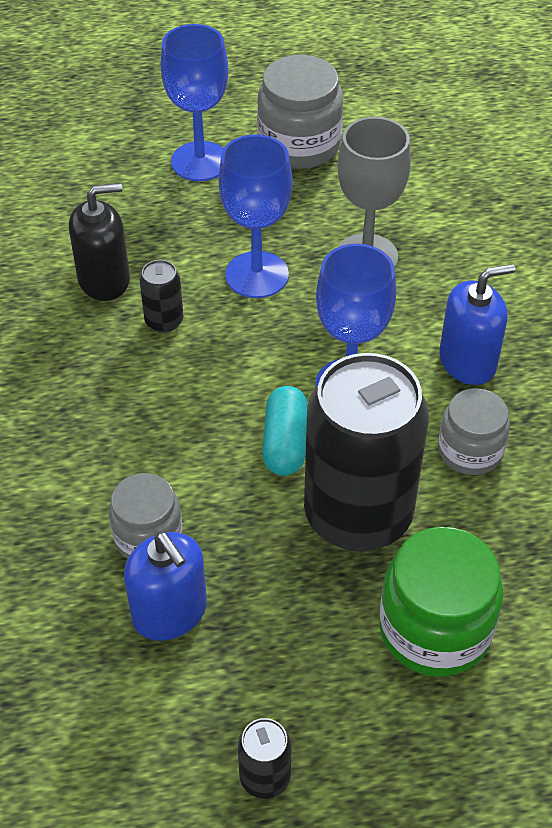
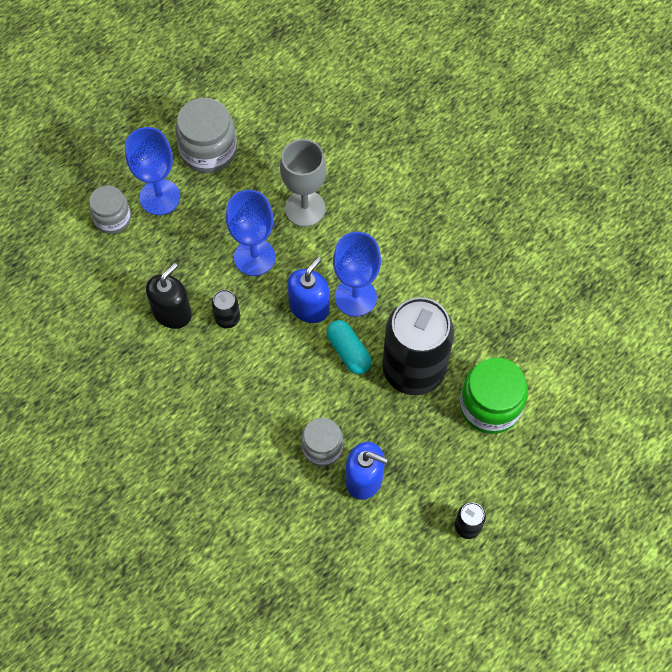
camera: 35 degrees left, 15 degrees up
grey jar [438,388,510,475] -> grey jar moved to [89,185,131,234]
blue soap dispenser [439,264,515,385] -> blue soap dispenser moved to [287,257,329,323]

